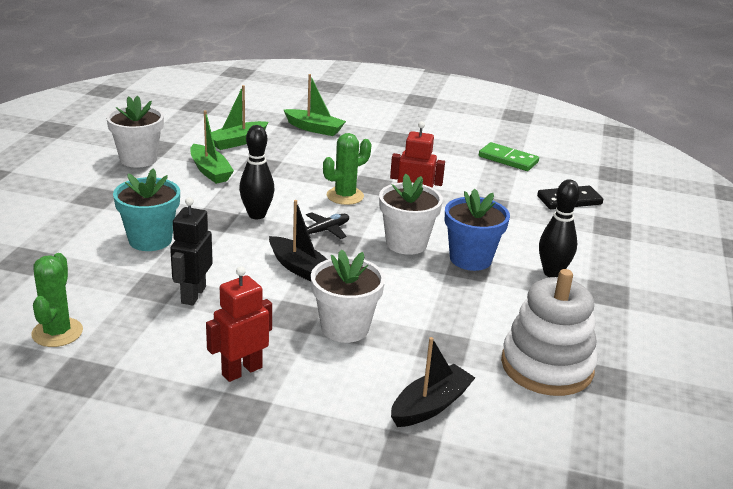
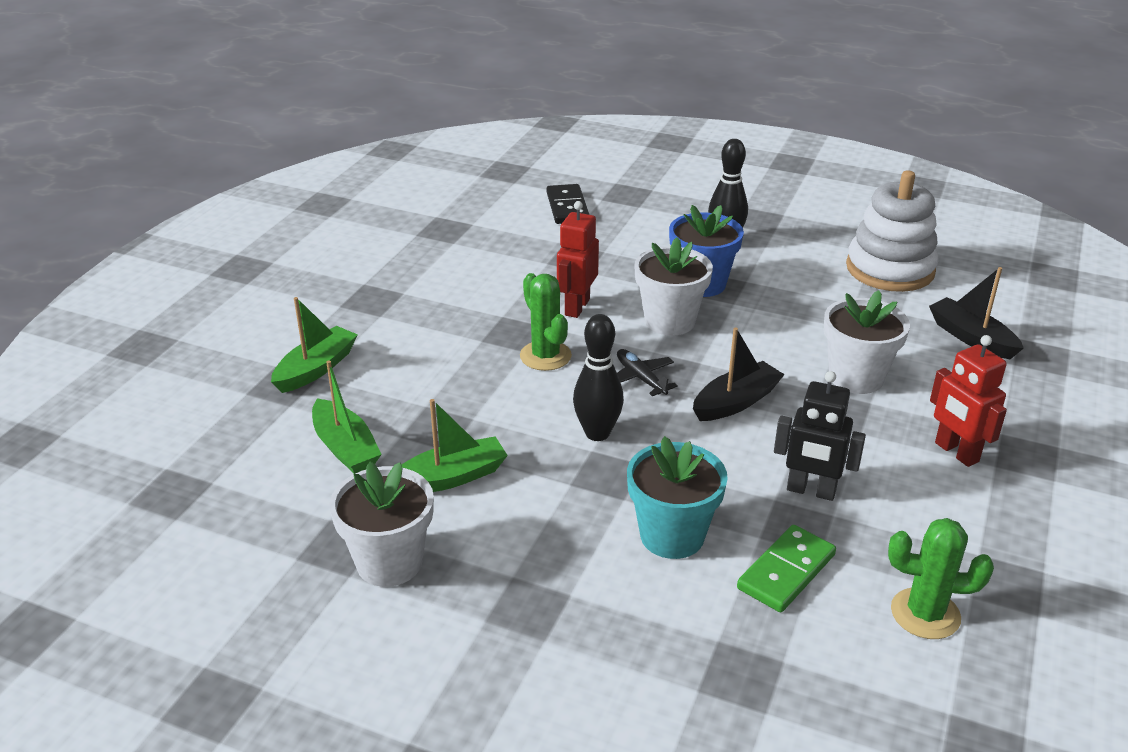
camera: 80 degrees left, 5 degrees up
green domino [479,142,539,171] -> green domino moved to [737,525,836,612]

